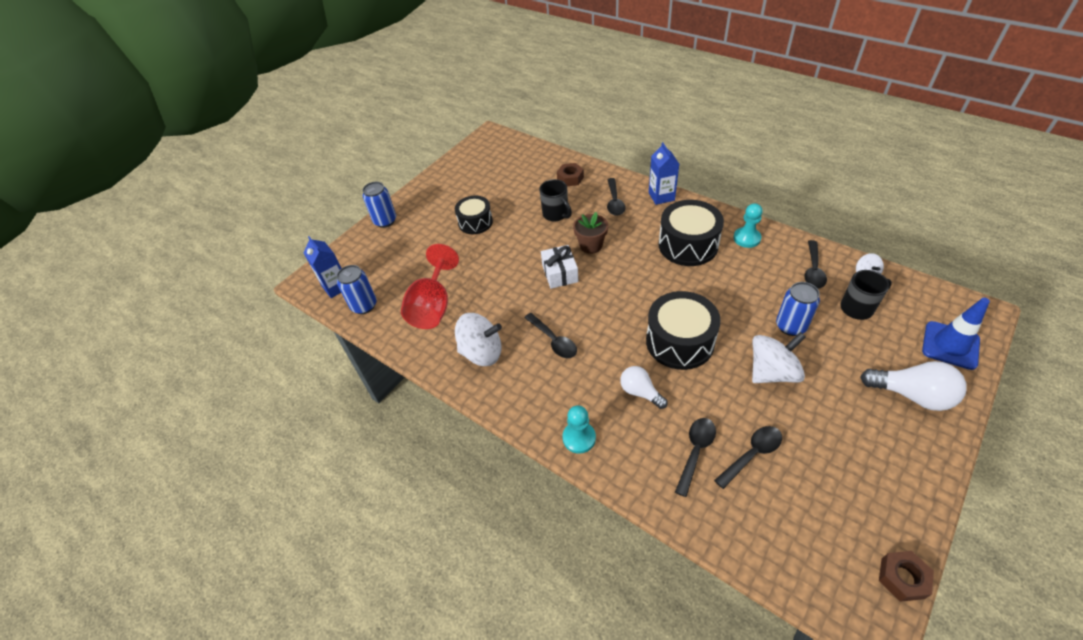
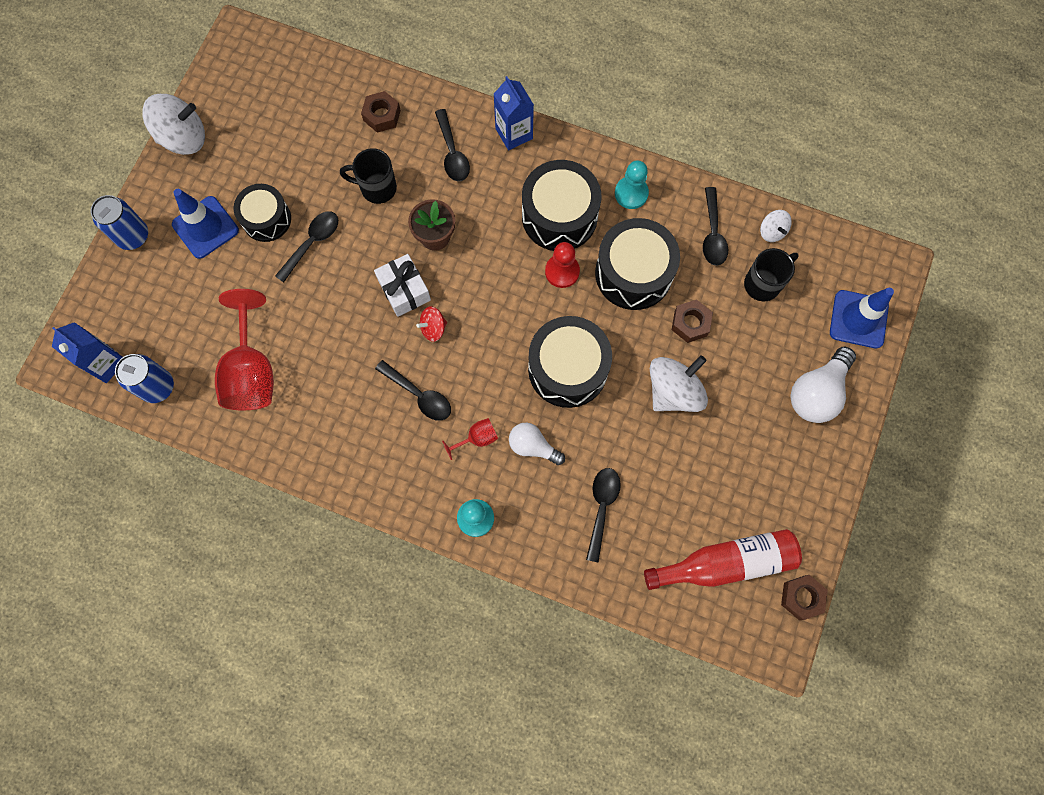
camera: 20 degrees left, 25 degrees up
white spinning top [455,313,502,366] -> white spinning top moved to [142,94,205,155]
black mug [539,179,572,222] -> black mug turned 150 degrees clockwise [340,148,397,204]
black spoon [714,426,782,489] -> black spoon moved to [275,211,338,283]
blue can [776,282,820,336] -> brown nut [672,299,713,343]
white light bulb [860,361,967,411] -> white light bulb turned 120 degrees clockwise [790,347,856,423]
none -> blue traffic cone [172,189,239,259]
none -> red spinning top [416,306,447,342]
none -> red goblet [442,418,498,460]
none -> red pawn [545,242,580,288]
none -> black drum [595,218,680,310]
none -> red bottle [644,529,802,590]

